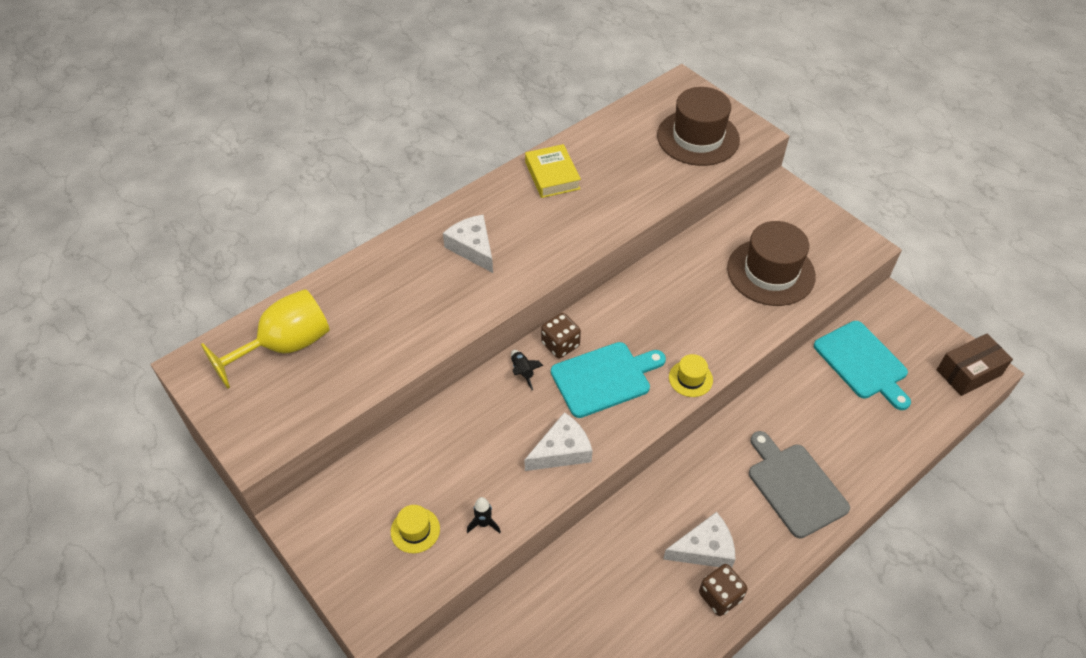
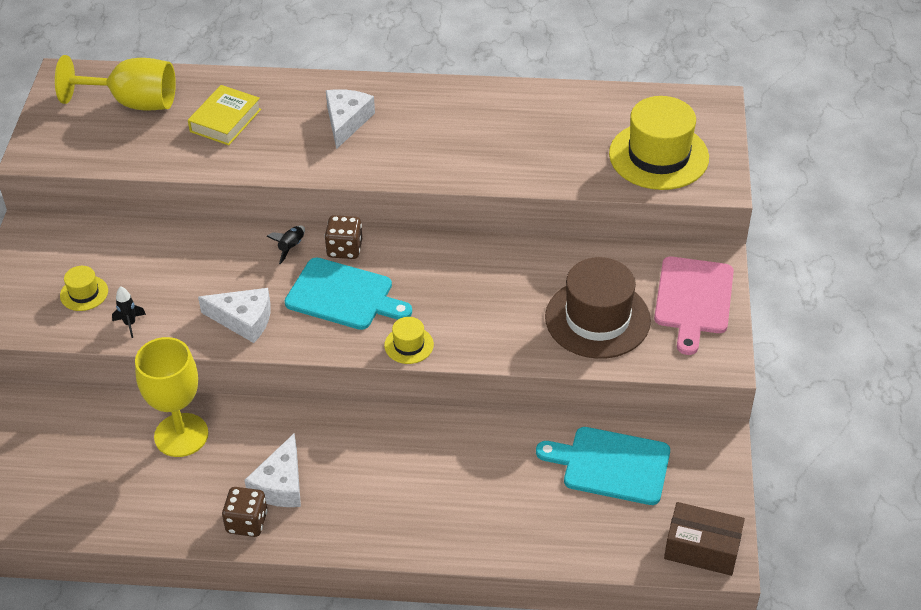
camera: 45 degrees right, 5 degrees down
yellow book [525,144,581,198] -> yellow book moved to [188,85,261,145]
brown hat [657,87,740,166] -> yellow hat [609,96,709,190]
white cheese [663,512,736,568] -> white cheese turned 75 degrees clockwise [244,433,301,507]
grey cutting board [749,431,850,538] -> none
turquoise cutting board [814,321,911,410] -> turquoise cutting board turned 90 degrees clockwise [536,427,670,505]
none -> yellow goblet [135,337,208,457]
none -> pink cutting board [654,257,734,355]

